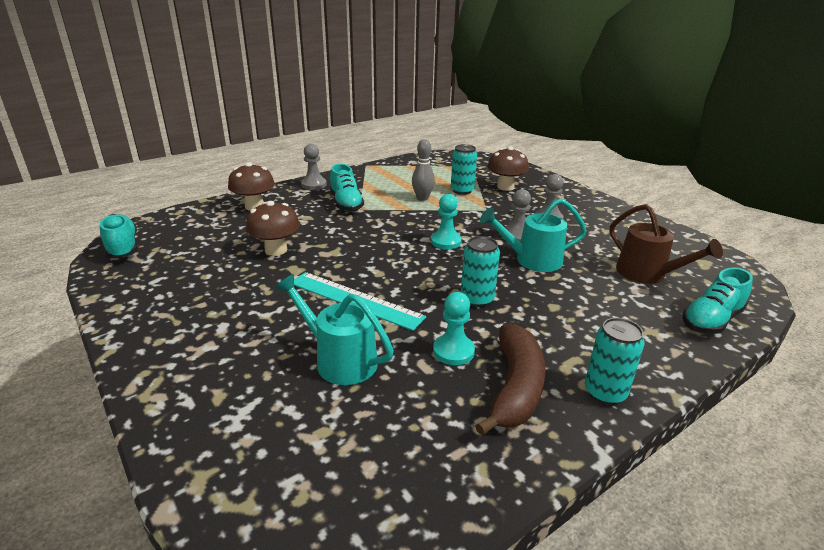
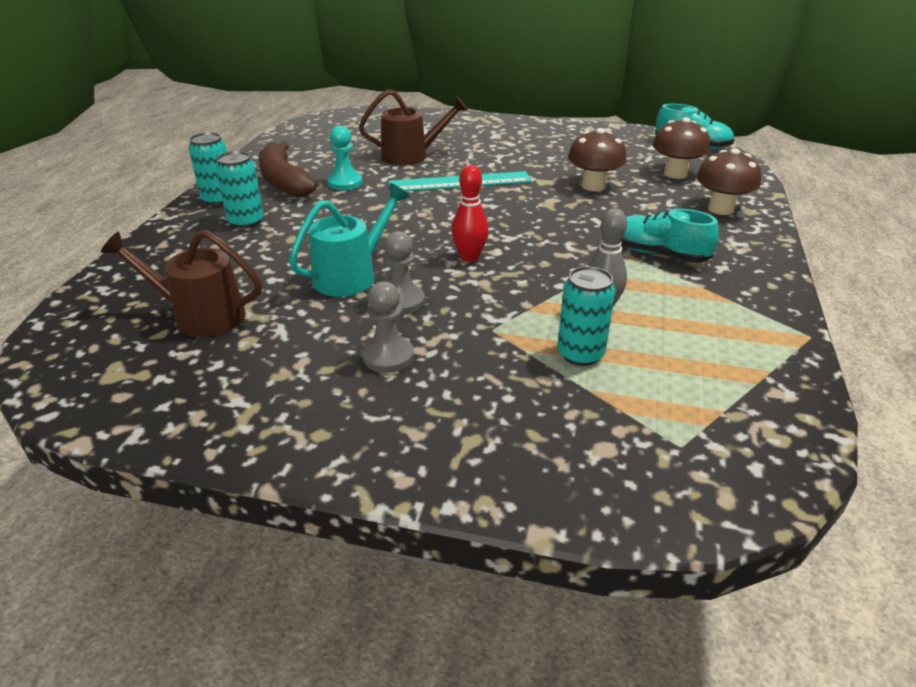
camera: 140 degrees right, 5 degrees up
turquoise watering can [275,274,394,385] -> brown watering can [359,89,468,165]
grey pawn [301,144,327,190] -> none
turquoise pawn [431,194,462,249] -> red bowling pin [452,165,489,262]
turquoise can [461,236,500,307] -> turquoise can moved to [216,151,264,228]
brown mushroom [488,146,529,191] -> brown mushroom moved to [653,117,710,179]
turquoise shoe [682,267,753,334] -> none

